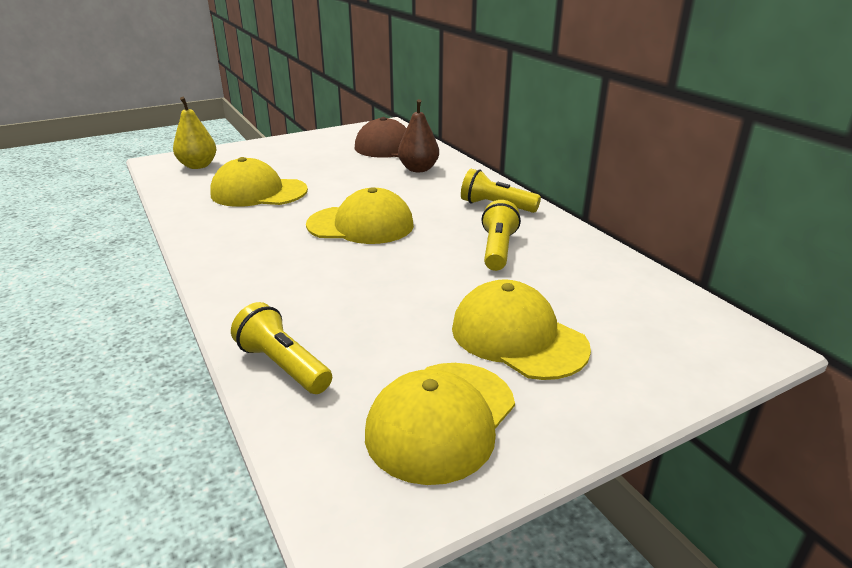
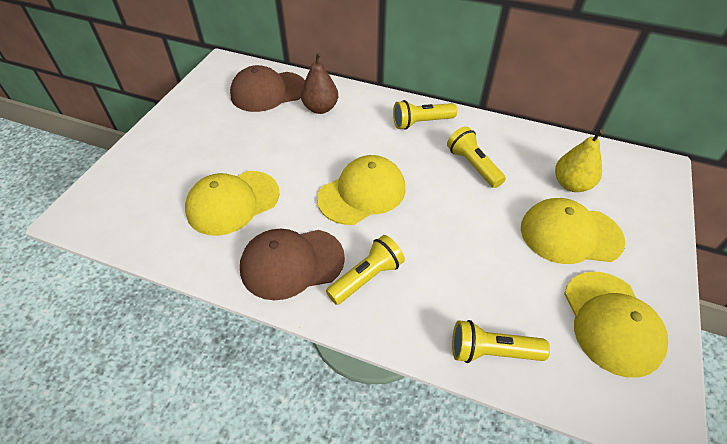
camera: 40 degrees left, 20 degrees up
yellow pear [173,97,216,169] -> yellow pear moved to [555,129,605,192]
none -> brown cap [240,229,345,300]
none -> yellow flashlight [326,235,405,305]

